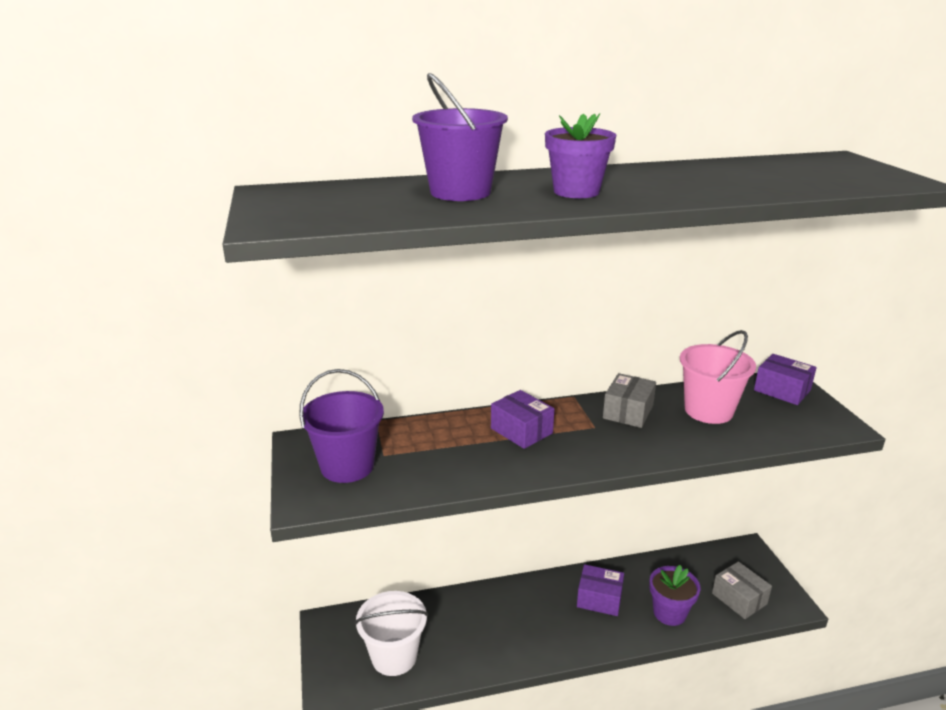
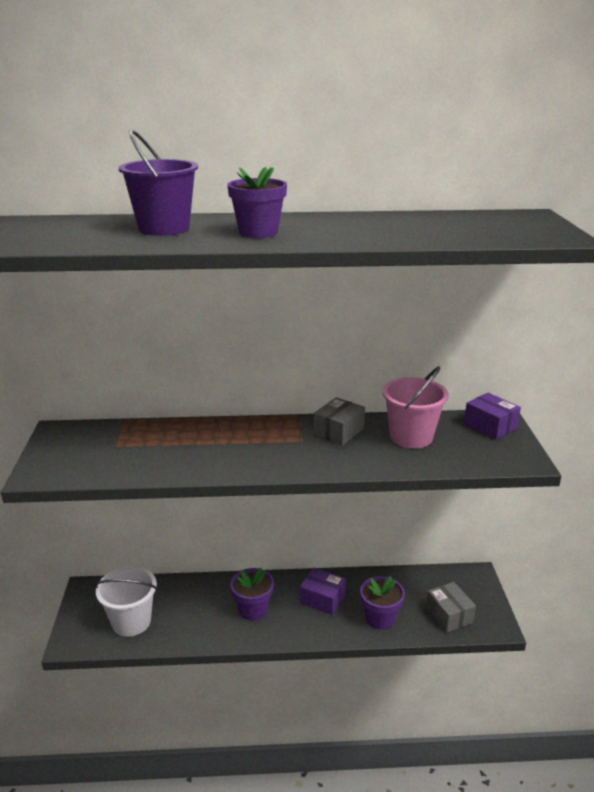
camera: 10 degrees right, 0 degrees up
purple bucket [299,369,384,483] -> none
purple box [491,390,554,449] -> none
none -> purple flower pot [230,568,274,620]

